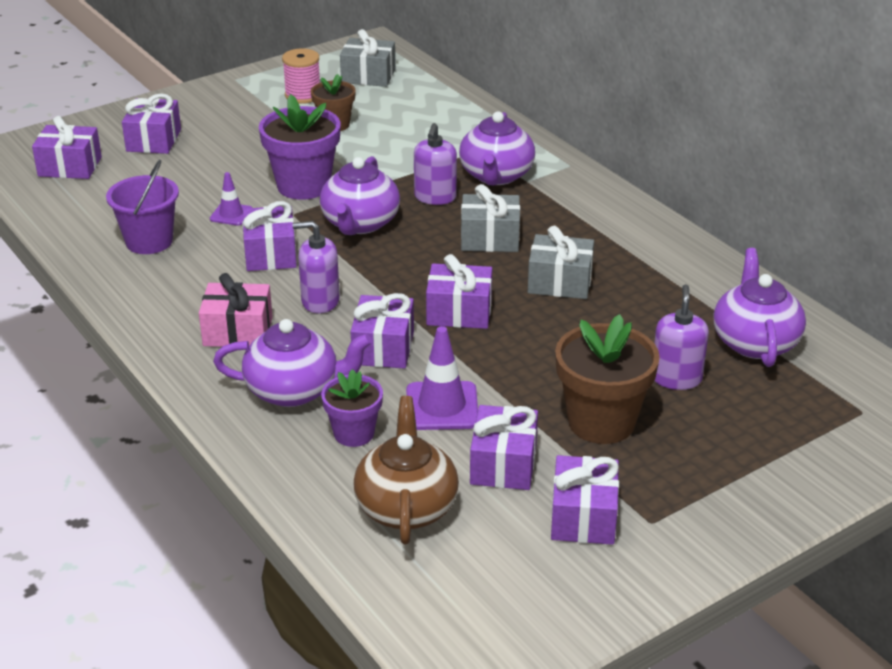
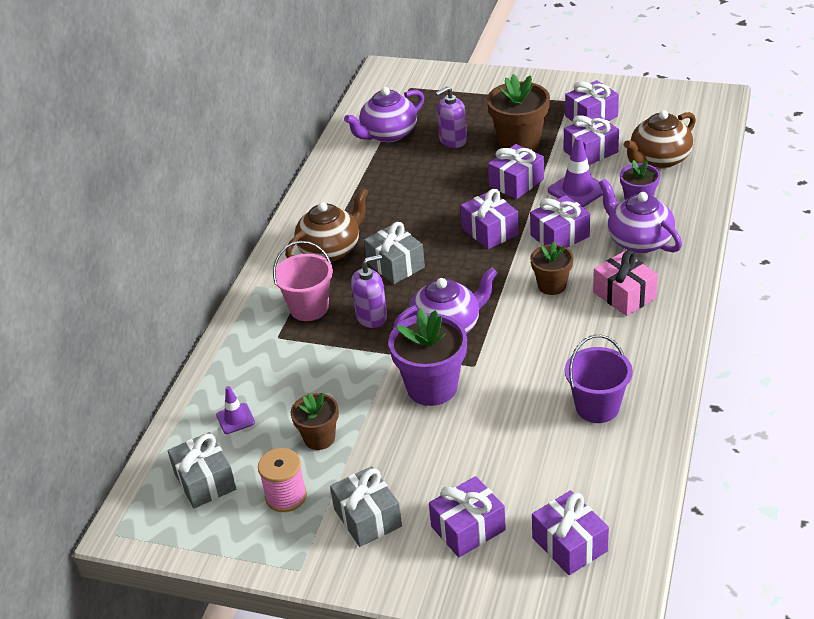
camera: 125 degrees left, 5 degrees up
purple traffic cone [210,172,252,226] -> purple traffic cone moved to [216,386,255,434]
purple gift [242,201,297,271] -> purple gift moved to [488,144,544,199]
purple soap dispenser [292,221,340,314] -> brown flower pot [530,242,574,295]
purple teapot [459,112,535,185] -> pink bucket [273,241,333,321]
grey gift [528,226,594,299] -> grey gift moved to [330,466,402,547]
none -> brown teapot [285,188,369,261]

